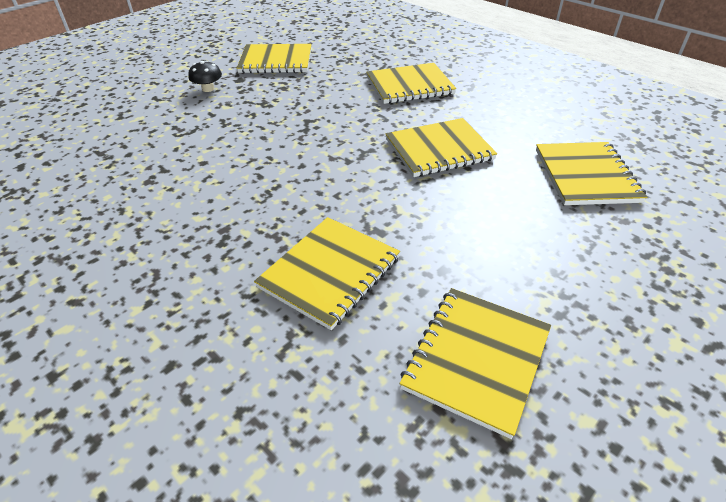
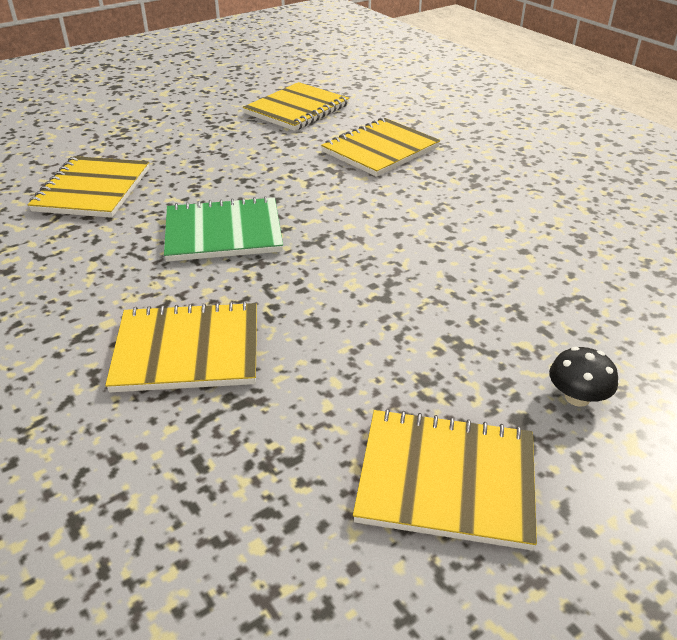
camera: 170 degrees left, 5 degrees down
yellow notebook [386,118,497,177] -> green notebook [164,196,283,262]

